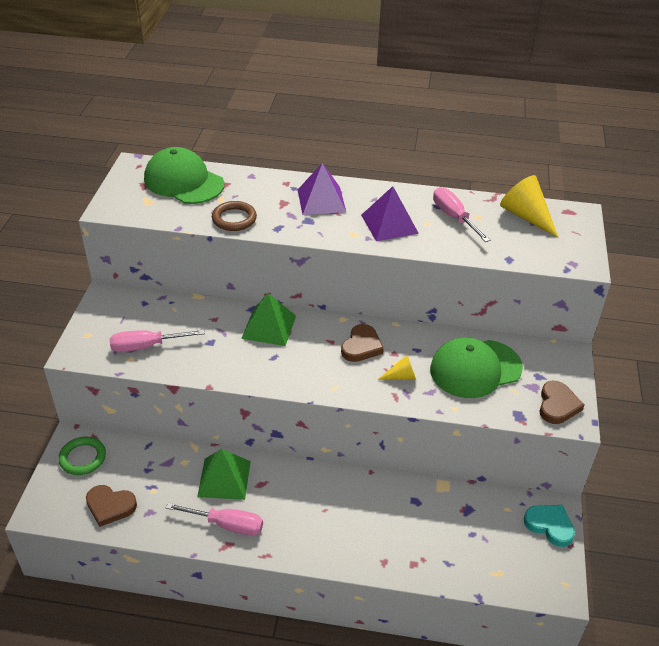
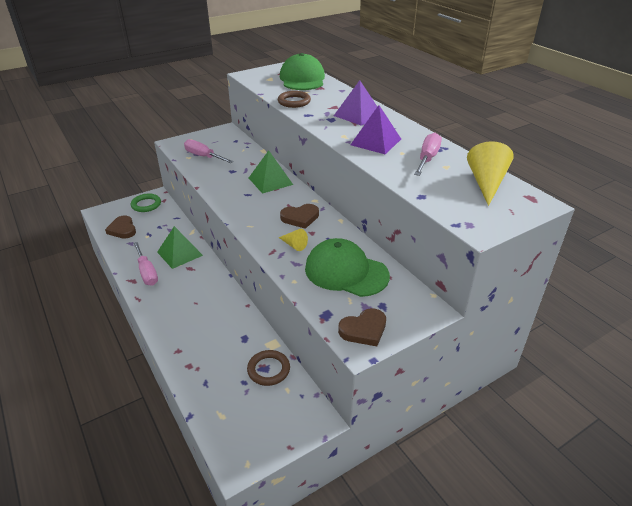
camera: 50 degrees right, 5 degrees down
turquoise heart [524,505,575,547] -> none
none -> brown ring [247,350,290,386]

